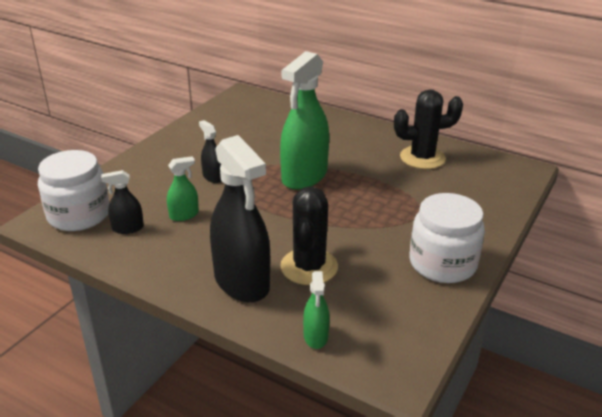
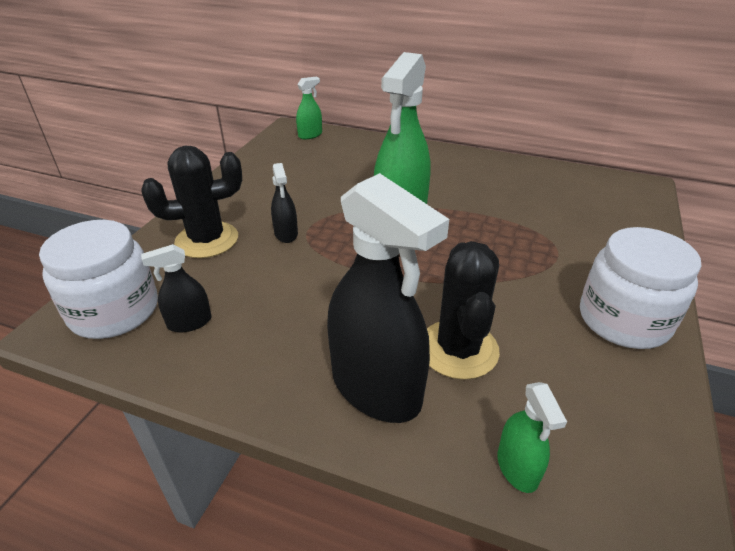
camera: 10 degrees left, 5 degrees up
green spray bottle [167,156,199,221] -> green spray bottle moved to [296,76,322,139]
black spray bottle [199,120,221,183] -> black spray bottle turned 150 degrees counterclockwise [271,163,298,243]
black cactus [394,89,463,169] -> black cactus moved to [142,146,242,258]

